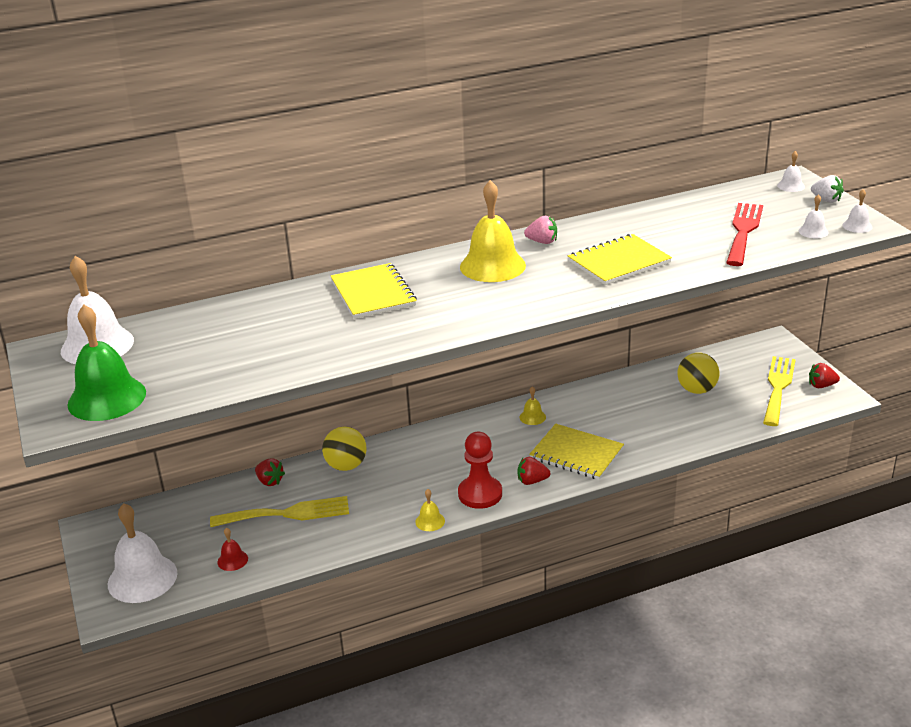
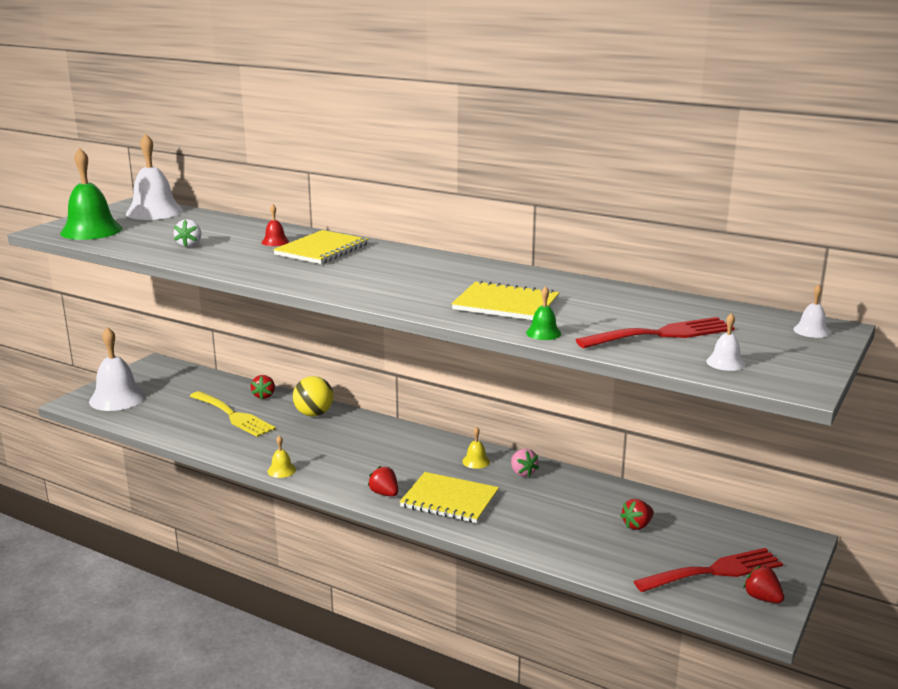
camera: 50 degrees right, 10 degrees down
red bell [217,527,248,571] -> red bell moved to [261,204,289,246]
red pawn [458,432,502,509] -> none
yellow bell [460,180,526,282] -> none
pink strawberry [524,216,557,244] -> pink strawberry moved to [511,449,539,477]
yellow notebook [529,424,624,480] -> yellow notebook turned 60 degrees counterclockwise [399,472,499,523]
yellow ball [677,353,719,394] -> red strawberry [620,499,654,530]
yellow fork [763,356,796,426] -> red fork [634,548,783,592]
white strawberry [811,175,844,203] -> white strawberry moved to [174,219,201,247]
white bell [842,189,873,233] -> none
none -> green bell [526,286,561,340]

